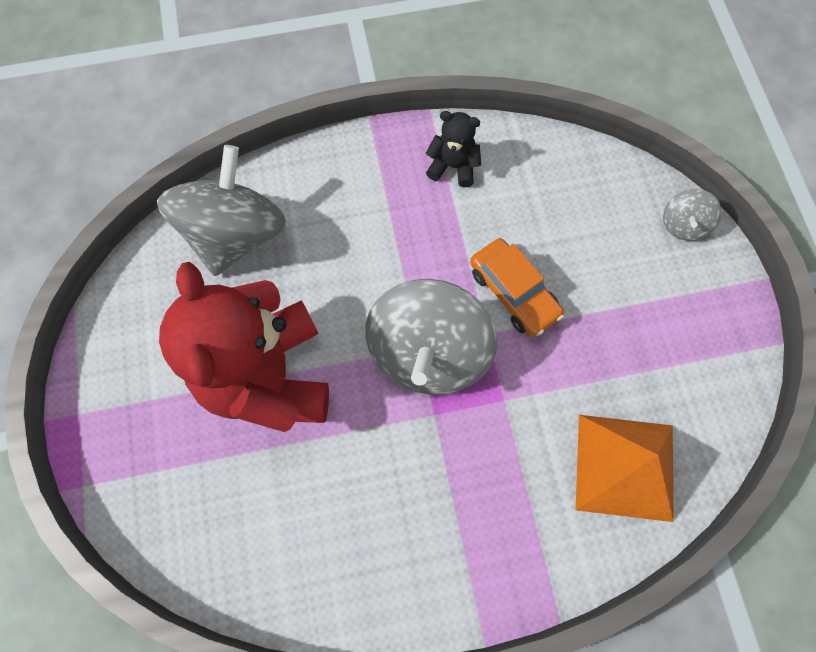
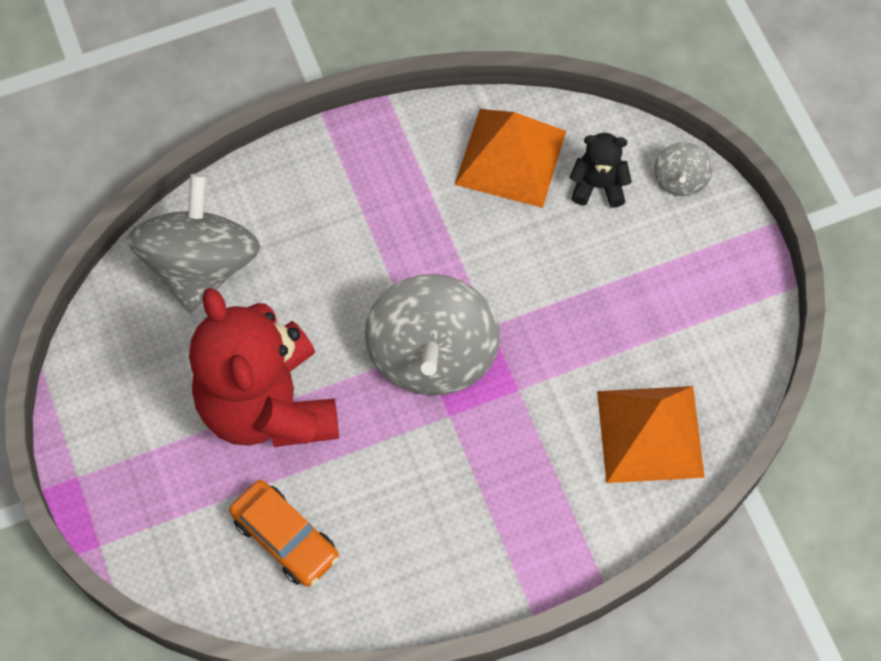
camera: 10 degrees left, 5 degrees down
black teddy bear [426,111,481,187] -> black teddy bear moved to [569,133,632,208]
orange car [470,238,564,337] -> orange car moved to [229,480,339,587]
none -> orange pyramid [455,109,566,208]

